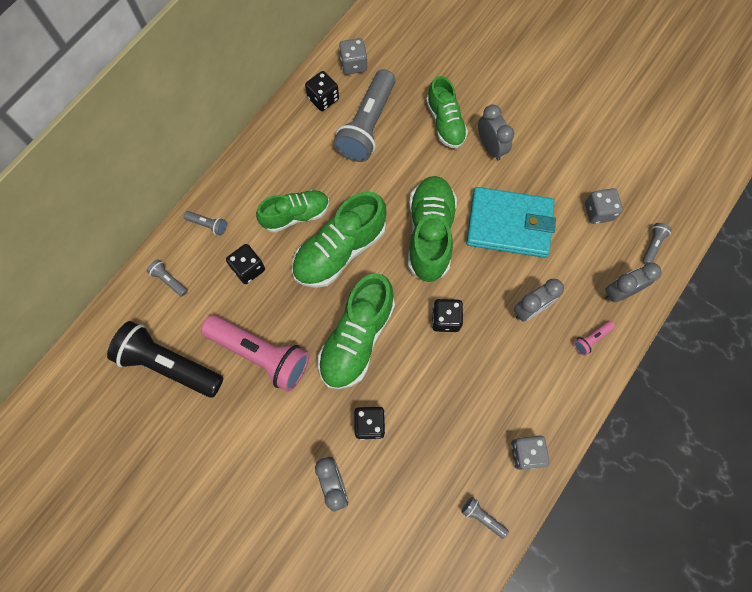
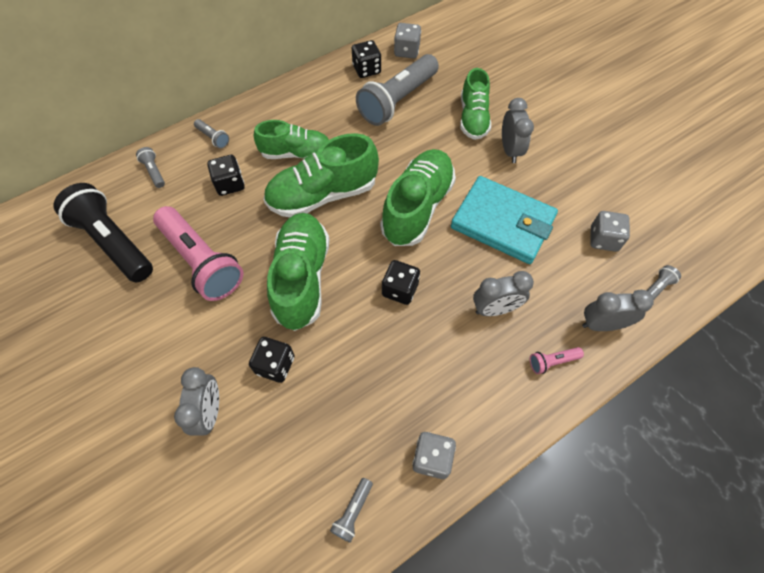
camera: 20 degrees right, 10 degrees down
green shoe [318,273,395,389] -> green shoe turned 135 degrees clockwise [267,213,329,331]
grey flashlight [461,497,509,539] -> grey flashlight turned 120 degrees counterclockwise [330,478,373,543]

